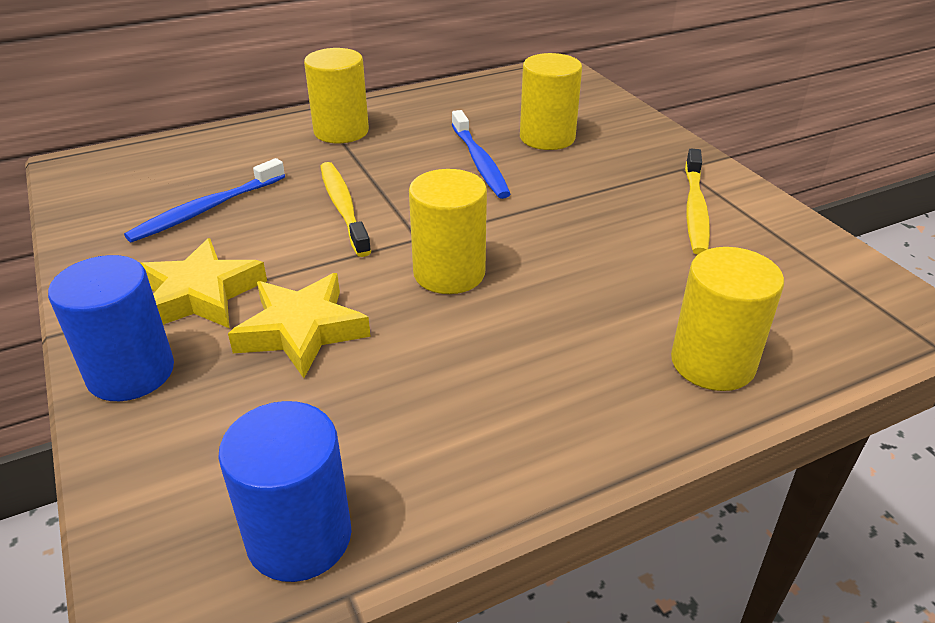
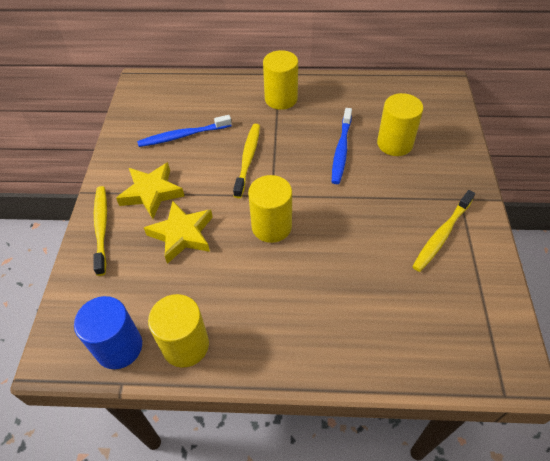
camera: 30 degrees right, 15 degrees up
blue cylinder [48,255,174,401] -> yellow toothbrush [93,186,107,276]
yellow cylinder [671,247,784,391] -> yellow cylinder moved to [148,294,209,368]

